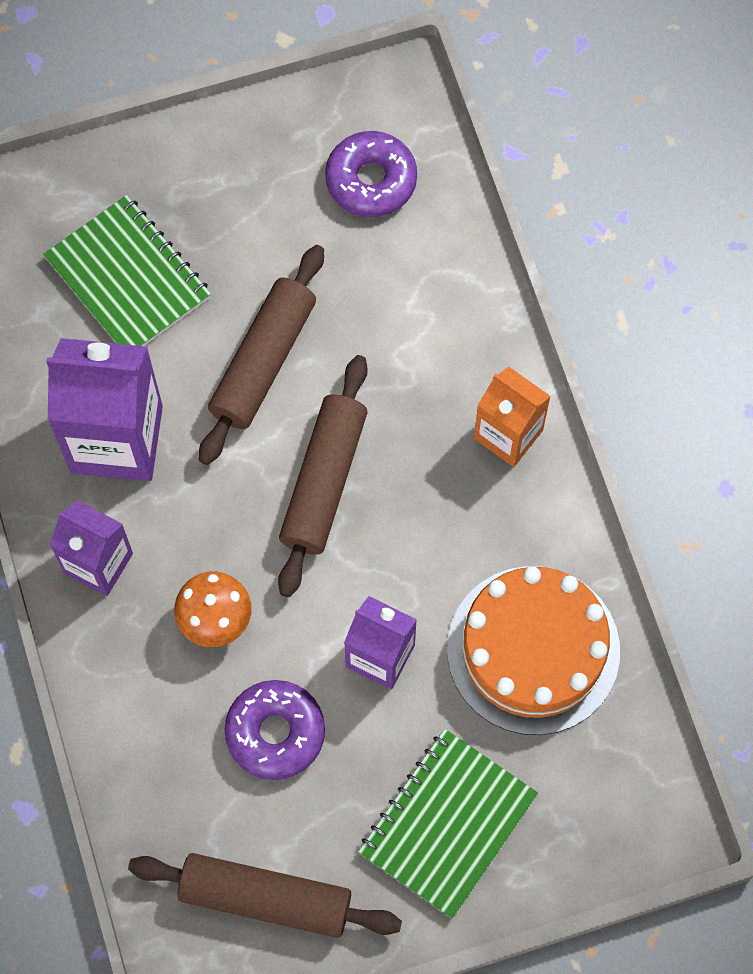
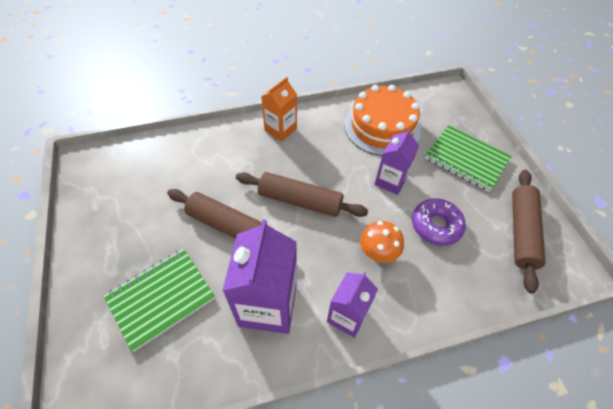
camera: 90 degrees left, 15 degrees down
purple donut [325,131,417,217] -> none

